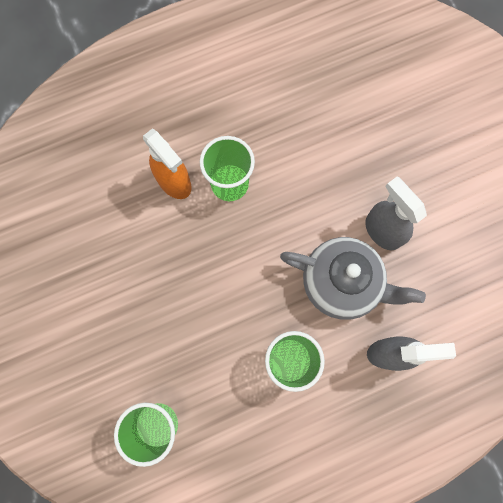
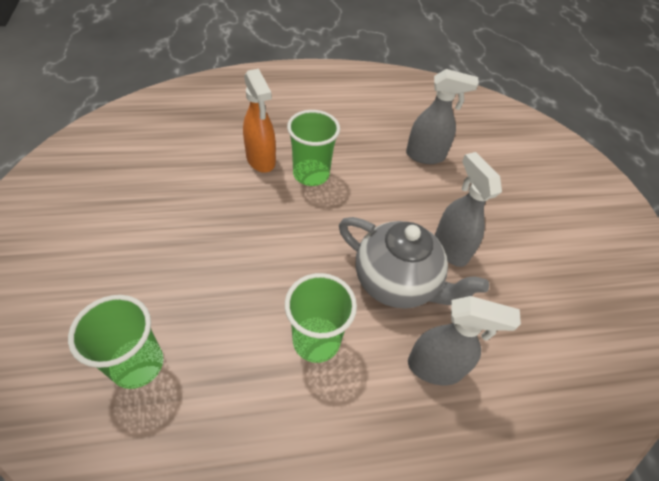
camera: 10 degrees right, 25 degrees down
none -> grey spray bottle [406,69,479,164]

